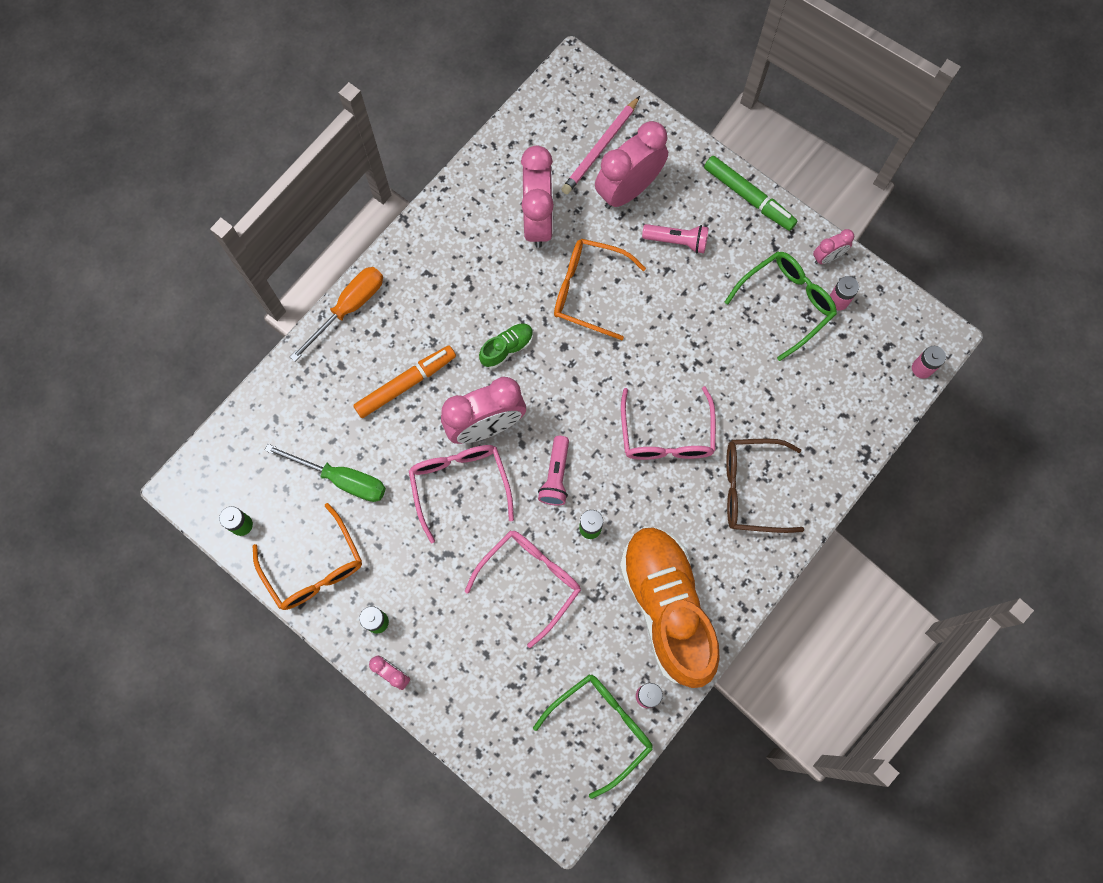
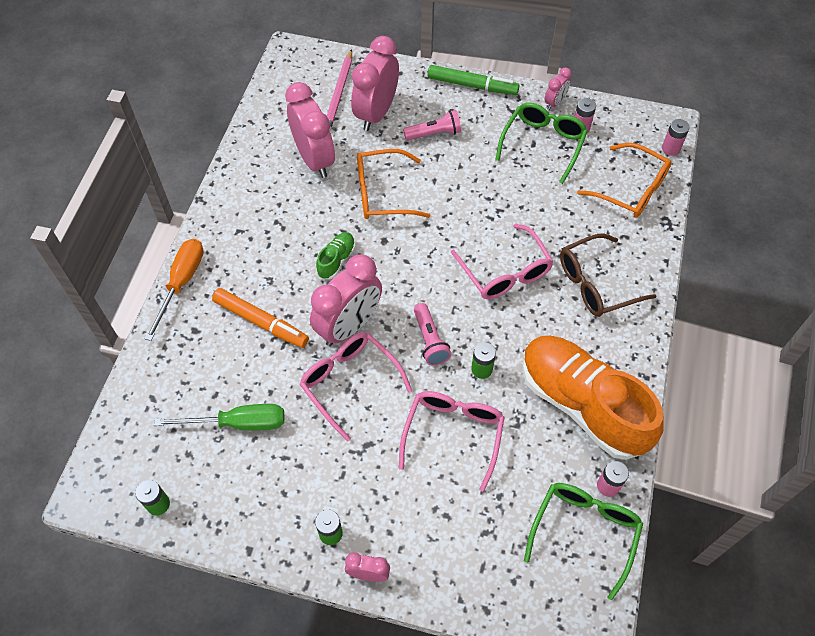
camera: 25 degrees left, 15 degrees down
orange glasses [253,503,362,610] -> orange glasses moved to [577,143,672,218]
orange marker [353,346,456,418] -> orange marker turned 90 degrees clockwise [212,288,309,348]

